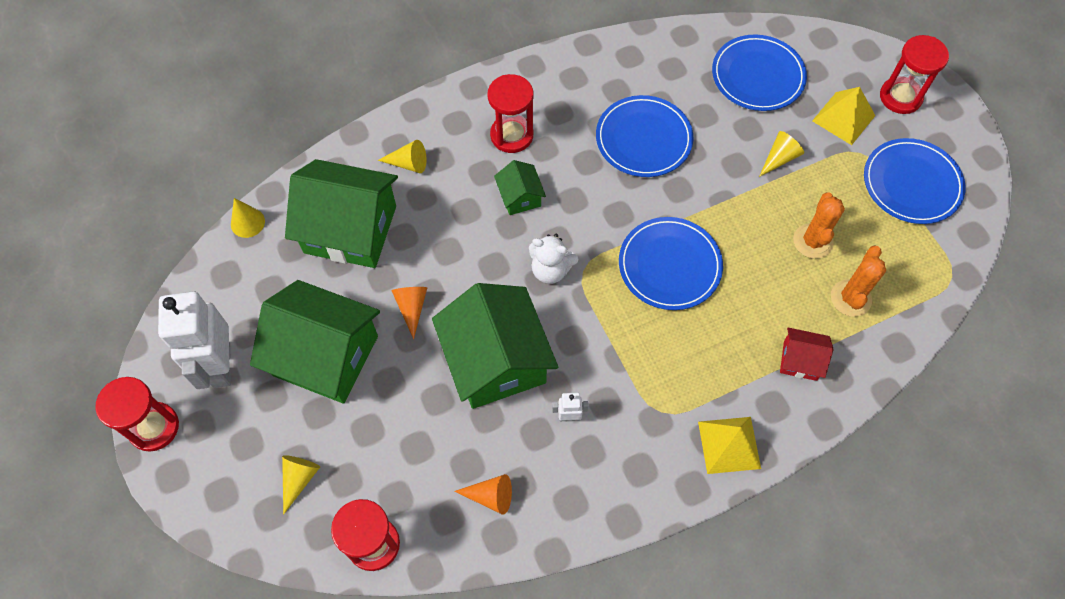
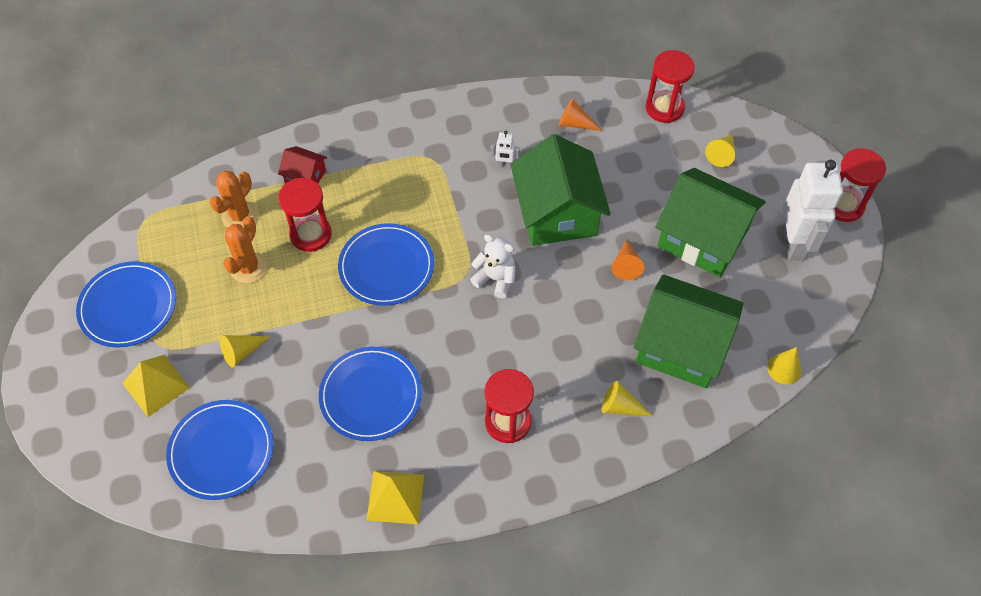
camera: 170 degrees left, 5 degrees down
green house [494,160,546,215] -> none
yellow pyramid [698,417,761,474] -> yellow pyramid moved to [367,471,424,524]
red hourglass [880,35,949,114] -> red hourglass moved to [278,178,332,252]

